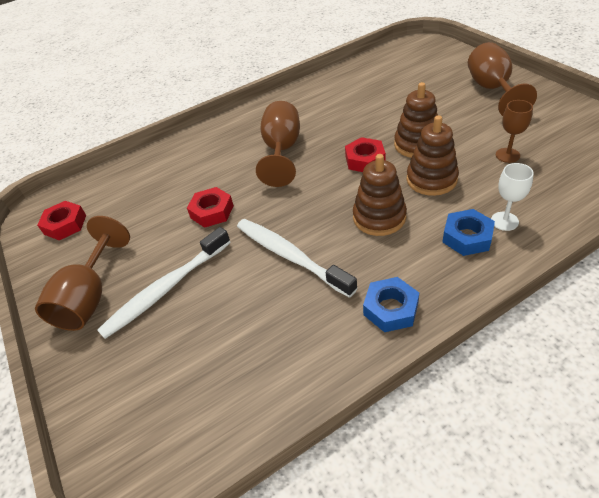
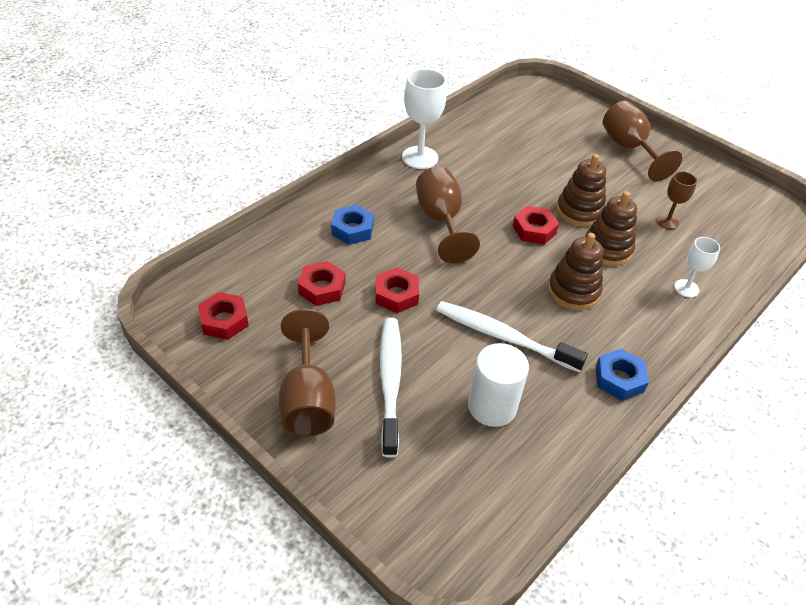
camera: 25 degrees left, 0 degrees up
white toothbrush [97,227,231,339] -> white toothbrush turned 150 degrees clockwise [380,318,402,458]
blue nut [443,209,495,256] -> blue nut moved to [331,205,374,245]
none -> red nut [298,261,345,306]
none -> white goblet [402,69,447,169]
none -> white cylinder [468,343,529,427]

